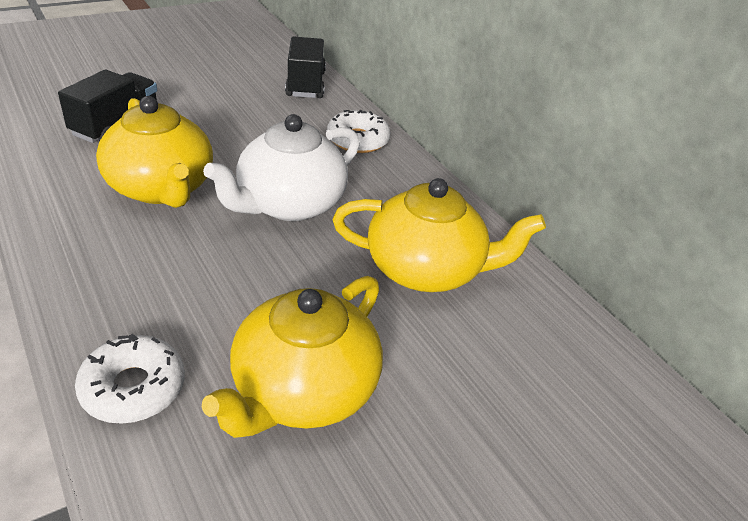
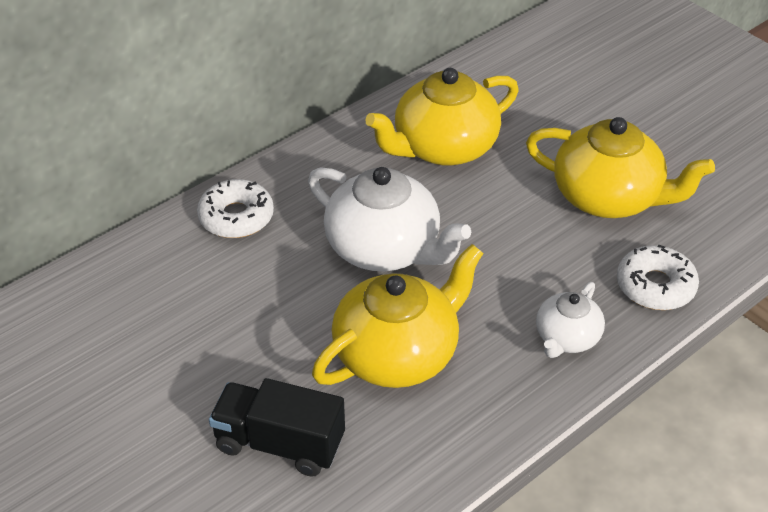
camera: 95 degrees left, 5 degrees up
black truck [285,36,326,98] -> none
yellow teapot [332,178,546,292] -> yellow teapot turned 120 degrees counterclockwise [365,68,519,166]
none -> white teapot [536,282,605,358]

